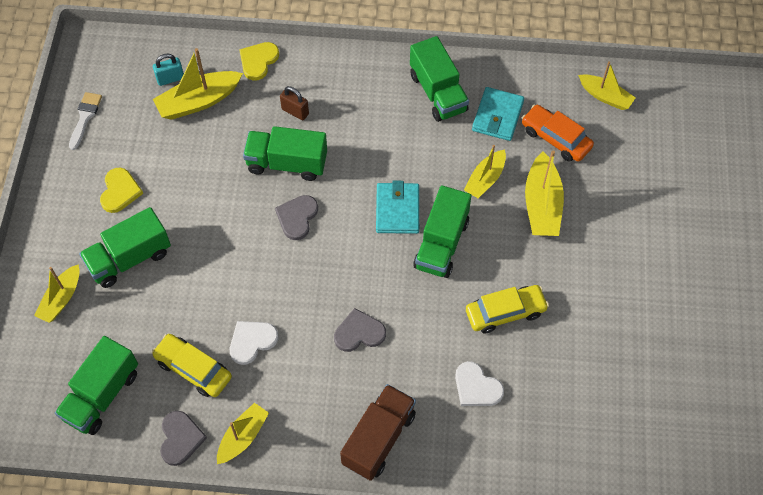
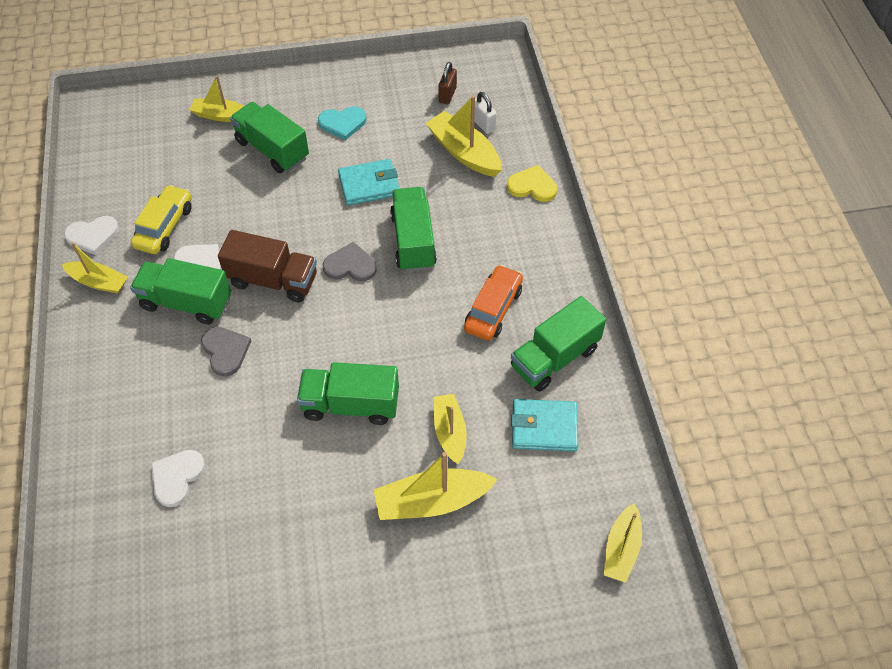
camera: 75 degrees right, 5 degrees down
green truck [55,336,138,435] -> green truck moved to [130,258,231,325]
white brush [69,92,102,150] -> none
yellow heart [100,168,143,213] -> turquoise heart [318,107,366,140]
turquoise padlock [153,54,184,86] -> white padlock [474,92,497,134]
grey heart [160,411,207,466] -> white heart [64,216,119,255]
brown padlock [280,86,309,120] -> brown padlock moved to [439,62,457,104]
brown truck [340,384,416,481] -> brown truck moved to [218,230,317,302]
turquoise wallet [376,181,419,234] -> turquoise wallet moved to [338,159,400,205]
yellow boat [464,145,506,198] -> yellow boat turned 60 degrees clockwise [434,394,467,464]
yellow car [466,285,549,333] -> none
orange car [522,105,594,162] -> orange car moved to [464,265,523,341]

